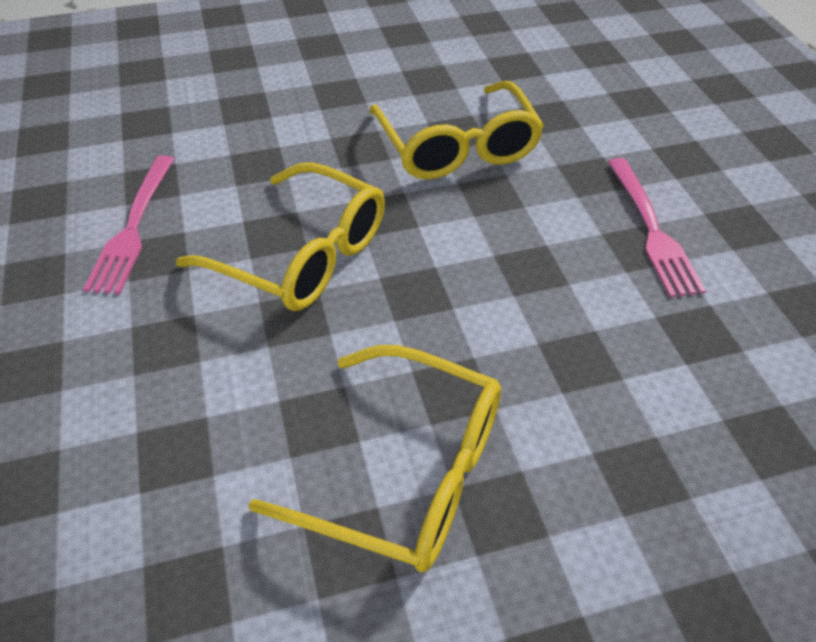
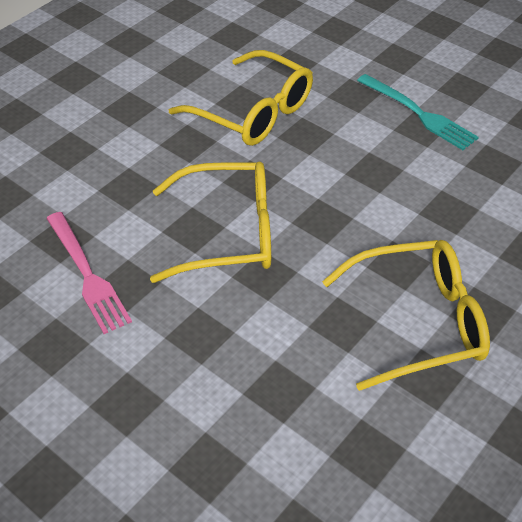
camera: 35 degrees left, 0 degrees up
pink fork [608,158,706,297] -> turquoise fork [357,74,479,150]

